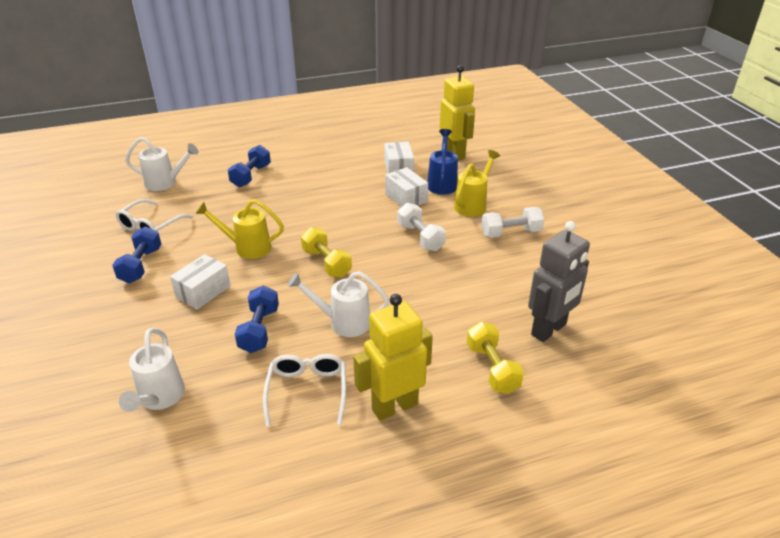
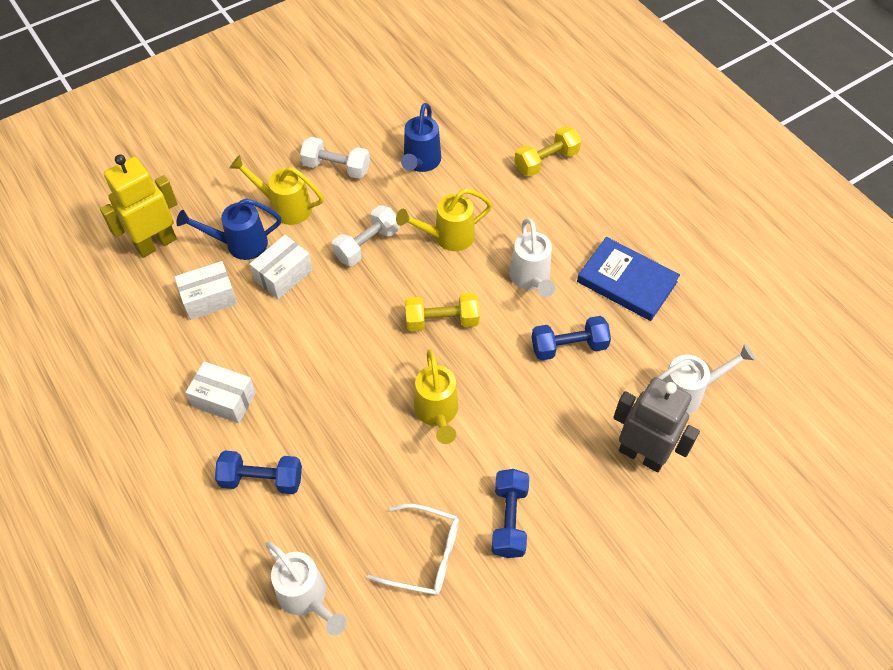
camera: 105 degrees left, 20 degrees up
blue dumbbell [112,226,161,283] -> blue dumbbell turned 75 degrees counterclockwise [492,469,529,558]
white watering can [125,137,199,191] -> white watering can turned 150 degrees clockwise [265,541,347,635]
white box [170,254,231,310] -> white box moved to [185,361,256,423]
white glasses [263,354,346,426] -> blue book [577,237,680,321]
yellow dumbbell [301,227,352,278] -> yellow dumbbell turned 45 degrees clockwise [405,293,480,332]
yellow robot [353,294,433,421] -> none
white dumbbell [481,207,544,238] -> white dumbbell turned 45 degrees counterclockwise [300,137,370,179]
grey robot [528,221,590,342] -> grey robot moved to [613,377,700,472]
none -> yellow watering can [396,189,492,251]
none -> blue watering can [401,103,441,172]

